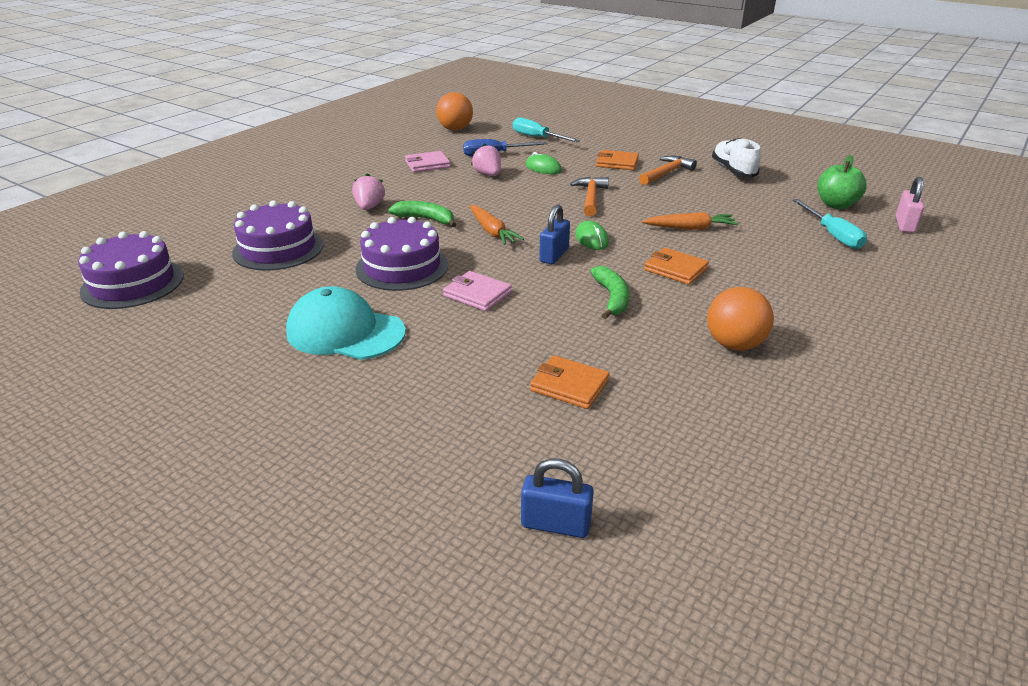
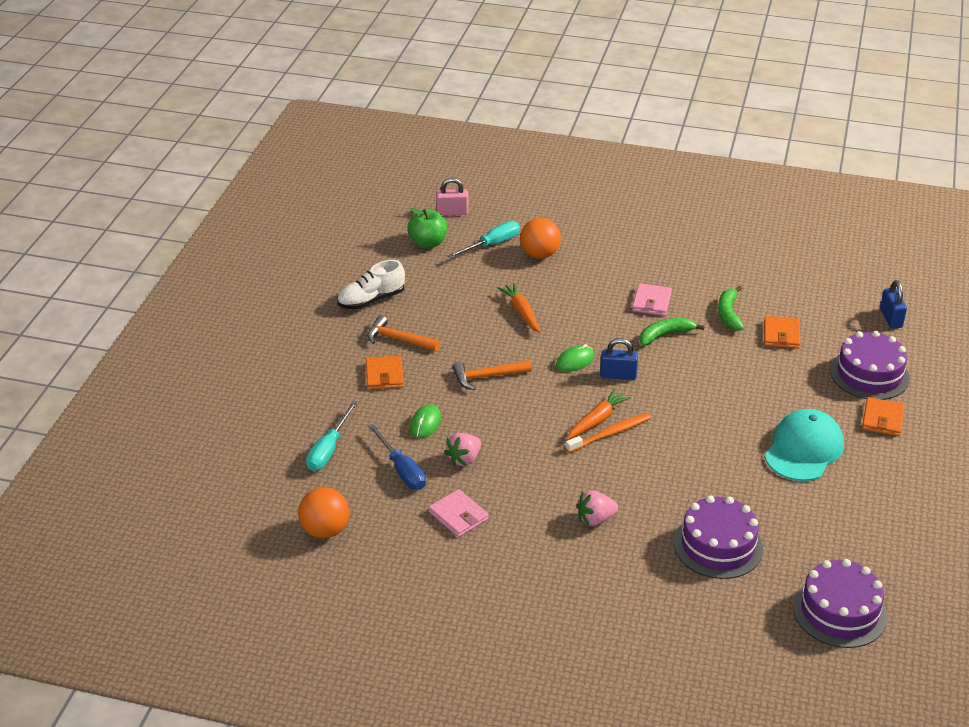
camera: 110 degrees left, 5 degrees up
turquoise cap [286,286,406,360] -> turquoise cap turned 150 degrees counterclockwise [765,409,844,481]
purple cake [355,217,448,291] -> purple cake moved to [830,331,910,400]
green banana [388,201,456,227] -> green banana moved to [718,286,744,331]
pink wallet [443,271,512,311] -> pink wallet moved to [632,283,672,316]
orange wallet [644,248,709,285] -> orange wallet moved to [862,397,905,436]
orange ball [707,287,774,350] -> orange ball moved to [520,218,561,259]
none -> orange toothbrush [565,413,652,453]

